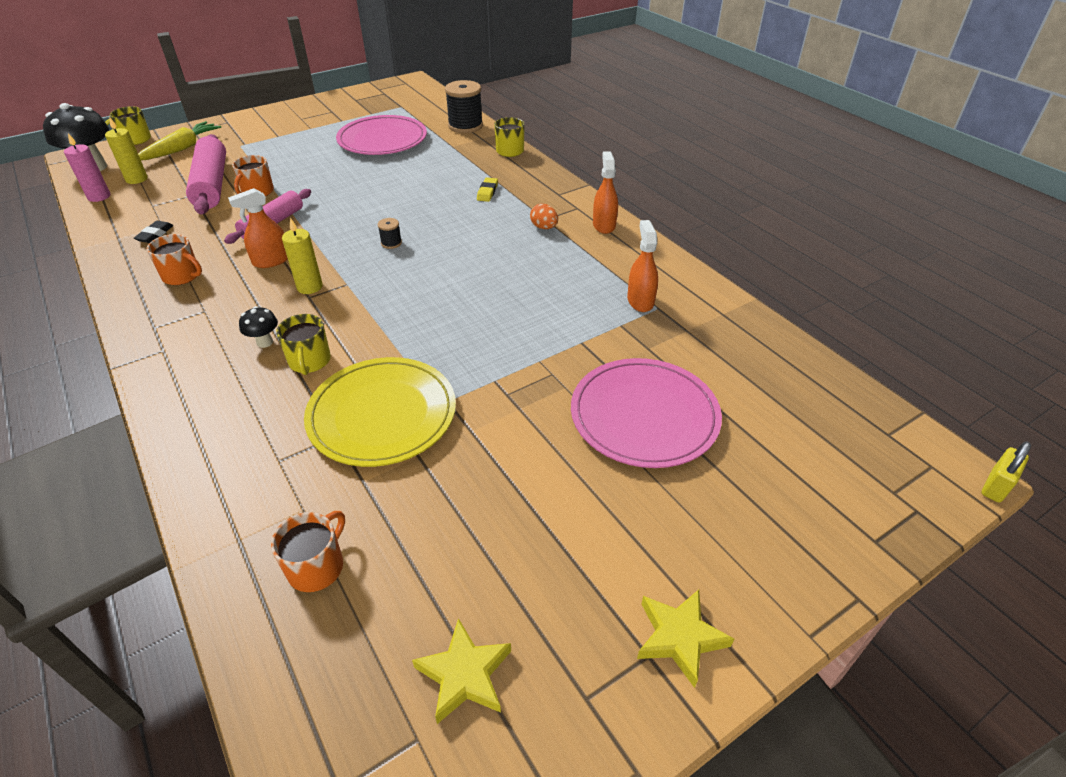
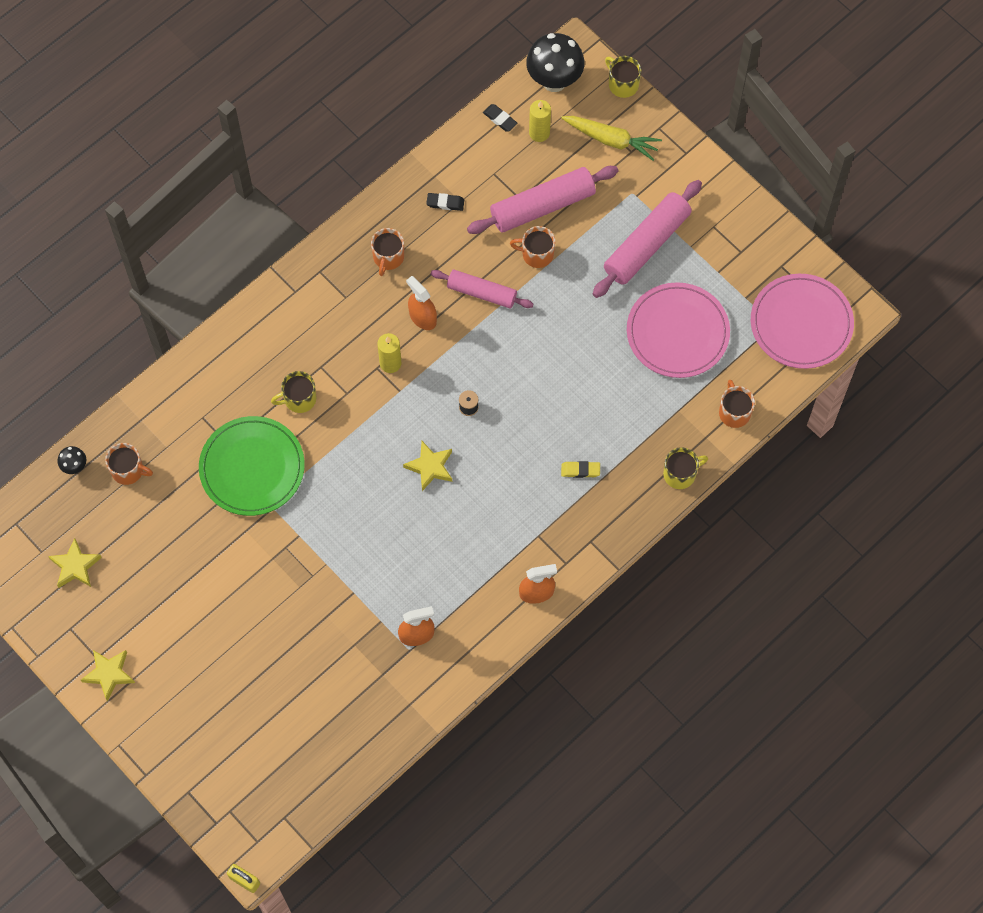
camera: 80 degrees right, 25 degrees up
pink candle [64,133,110,202] -> black eraser [483,104,518,132]
black mushroom [239,306,278,348] -> black mushroom moved to [58,446,86,474]
yellow plate [304,357,456,467] -> green plate [199,416,305,516]
black spool [445,80,483,133] -> orange mug [719,380,755,428]
orange egg [530,204,558,229] -> none
pink plate [571,358,722,468] -> pink plate moved to [751,274,854,369]
none -> yellow star [403,441,452,491]
none -> pink rolling pin [593,180,702,298]

